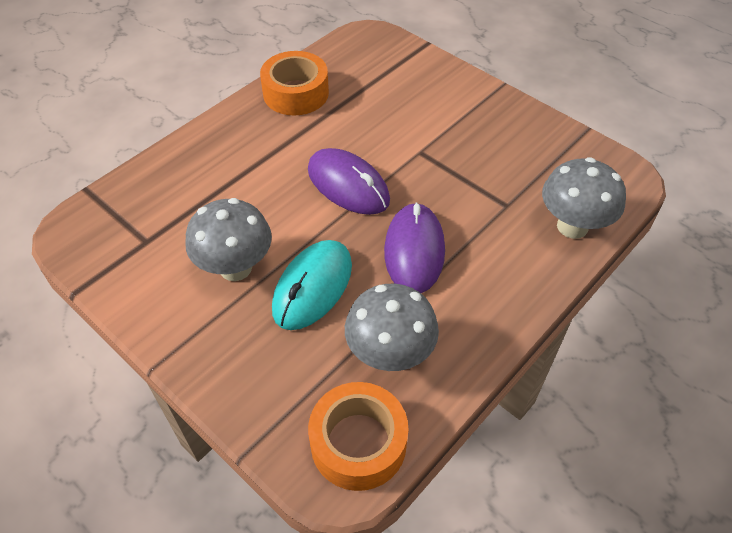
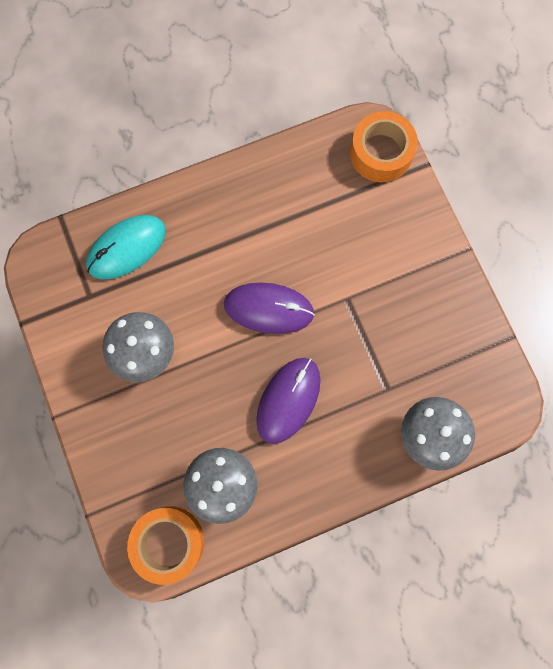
camera: 25 degrees right, 25 degrees up
orange tape [260,51,329,115] -> orange tape moved to [350,111,418,182]
turquoise mouse [272,240,352,330] -> turquoise mouse moved to [86,215,166,279]
purple mouse [308,148,390,215] -> purple mouse turned 60 degrees counterclockwise [224,282,315,334]

